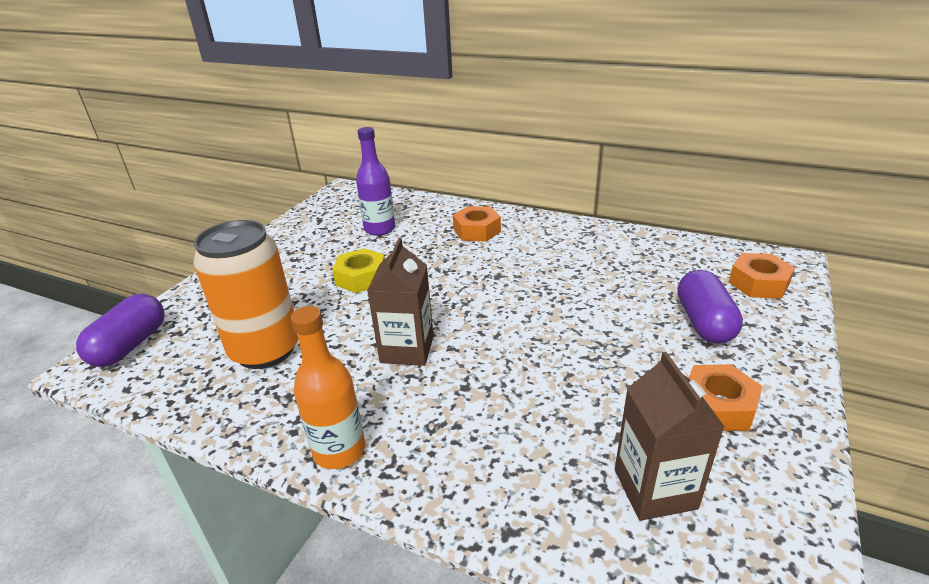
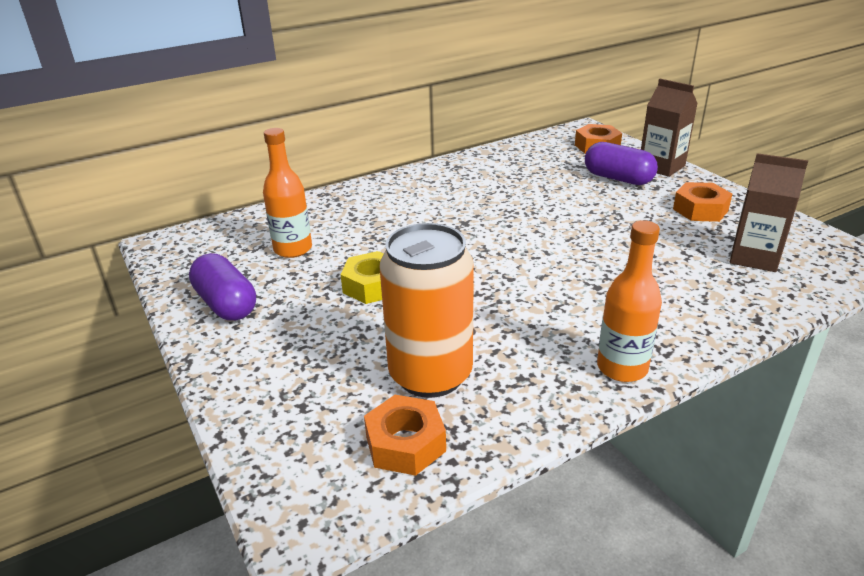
camera: 55 degrees left, 0 degrees up
purple capsule [76,294,165,367] -> purple capsule moved to [189,253,256,320]
purple bottle [356,127,395,236] -> orange bottle [263,128,312,258]
brown carton [367,238,434,366] -> brown carton moved to [641,79,698,177]
orange nut [453,206,501,242] -> orange nut moved to [364,395,446,476]

